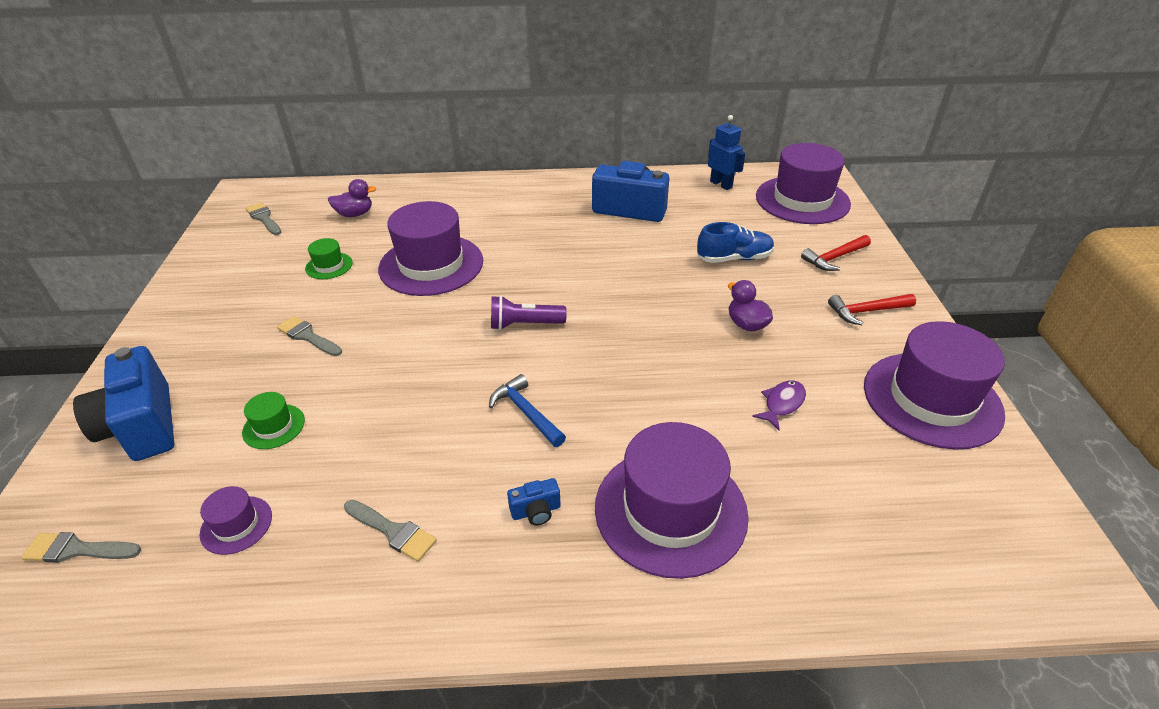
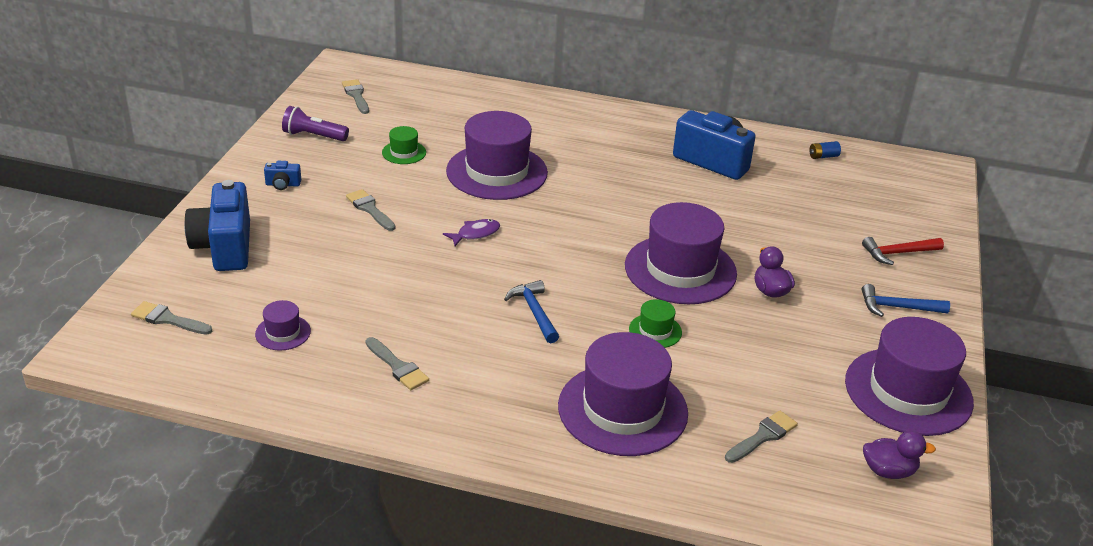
camera: 15 degrees right, 5 degrees down
green hat [242,392,305,449] -> green hat moved to [629,299,682,348]
purple duck [328,179,377,217] -> purple duck moved to [863,431,936,479]
purple flashlight [491,295,567,330] -> purple flashlight moved to [282,106,349,141]
blue camera [507,478,561,525] -> blue camera moved to [264,161,301,190]
blue shoe [697,222,774,263] -> none
blue robot [708,115,746,190] -> blue battery [809,141,841,159]
purple fish [752,380,806,430] -> purple fish moved to [443,219,500,246]
purple hat [756,143,851,224] -> purple hat moved to [625,202,737,304]
red hammer [828,294,916,325] -> blue hammer [862,284,950,317]
none -> grey brush [725,411,798,463]

